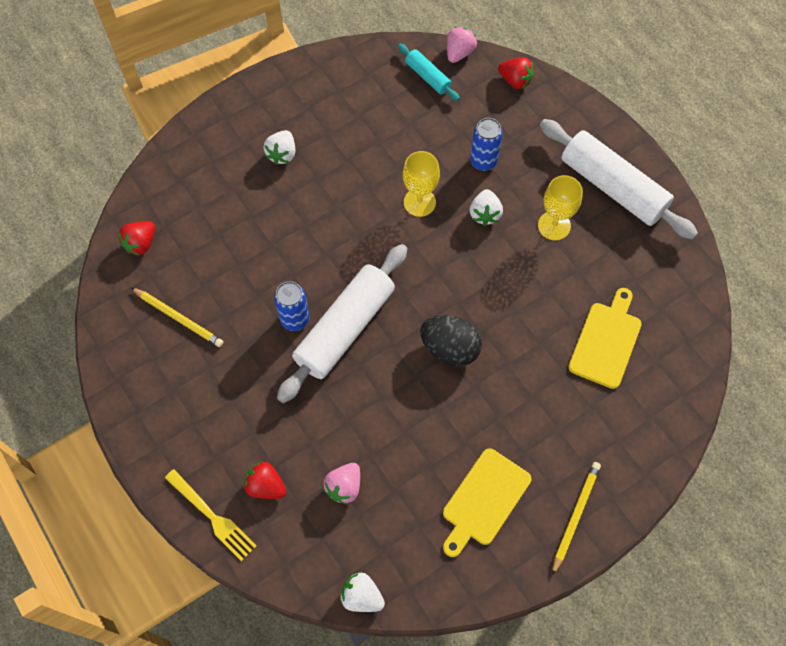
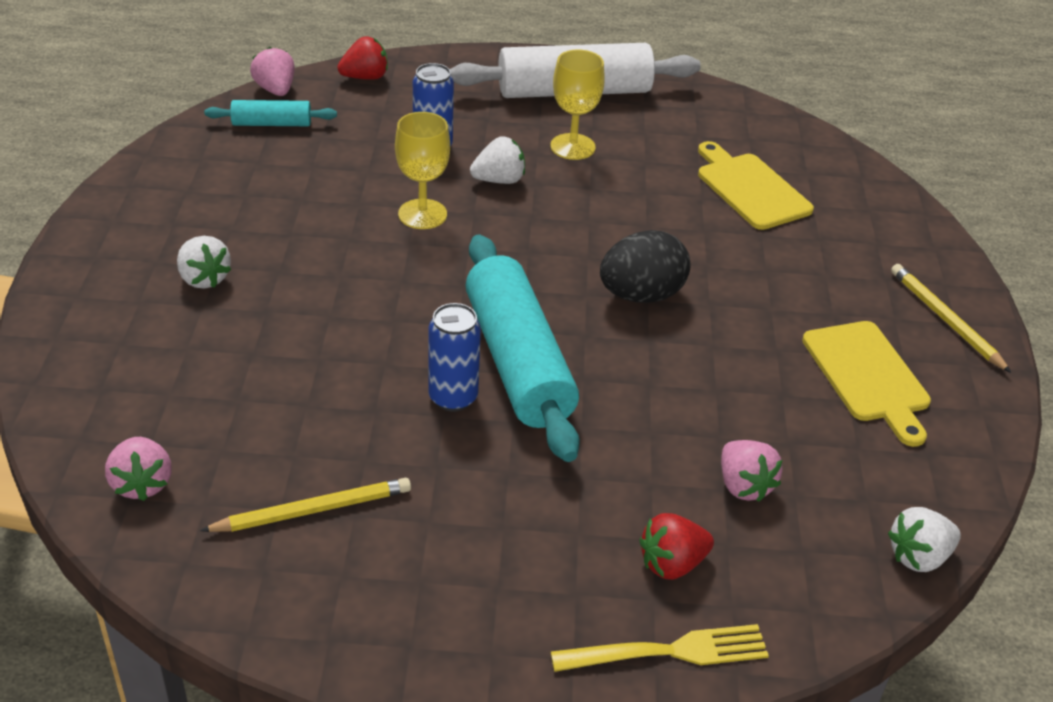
camera: 55 degrees left, 25 degrees down
red strawberry [118,221,155,255] -> pink strawberry [105,437,172,501]
white rolling pin [277,244,408,403] -> turquoise rolling pin [466,235,580,462]
white strawberry [470,189,503,226] -> white strawberry turned 60 degrees counterclockwise [470,136,525,184]

